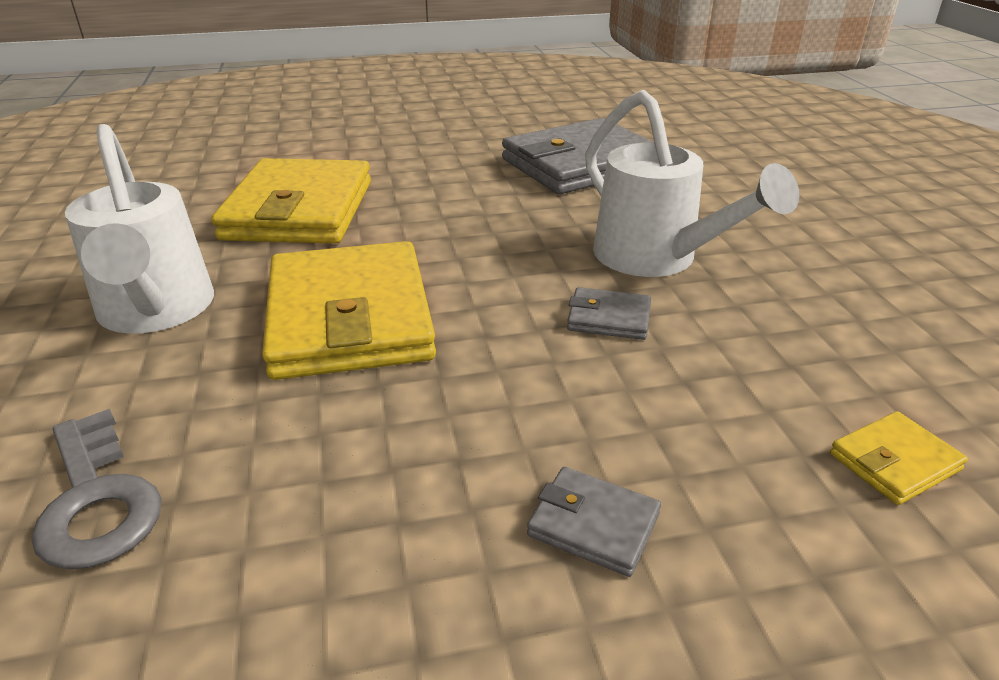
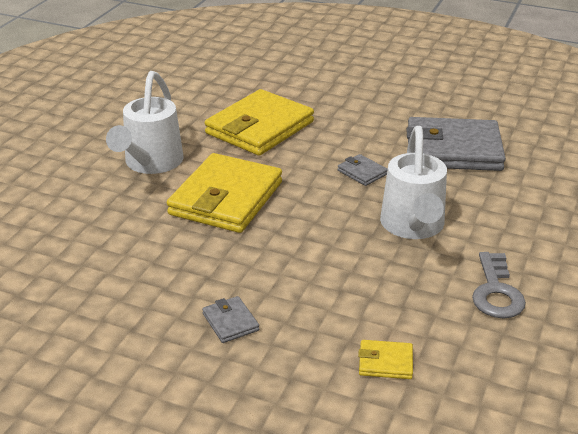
camera: 35 degrees right, 0 degrees up
grey key [31,409,162,570] -> grey key moved to [472,252,526,318]
grey wallet [567,287,651,340] -> grey wallet moved to [338,154,388,186]

